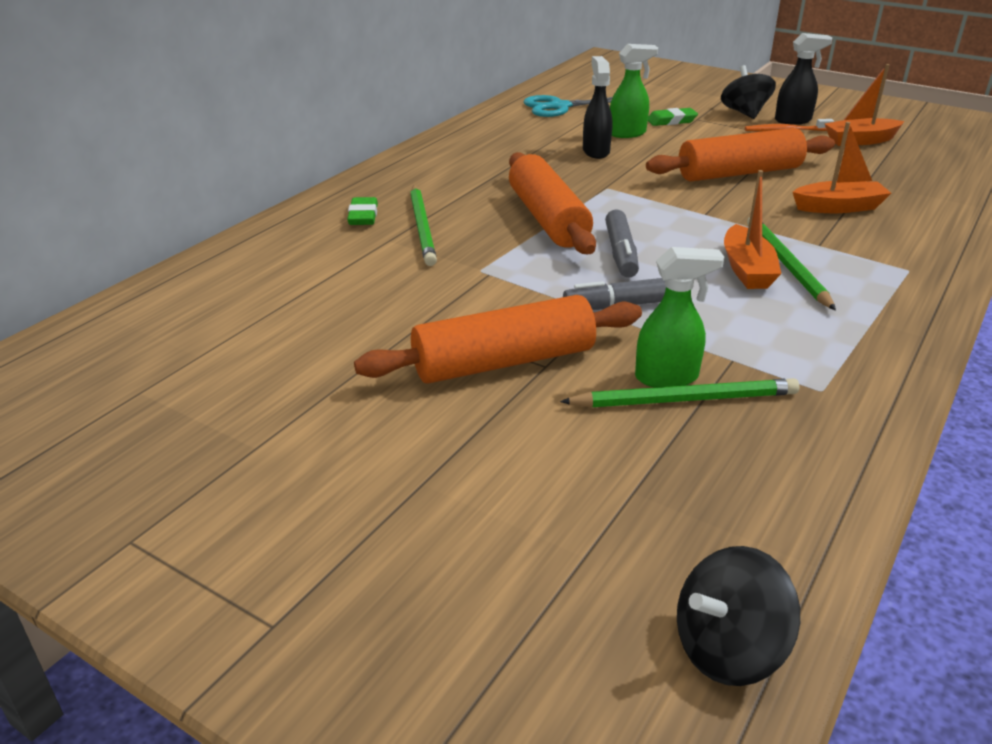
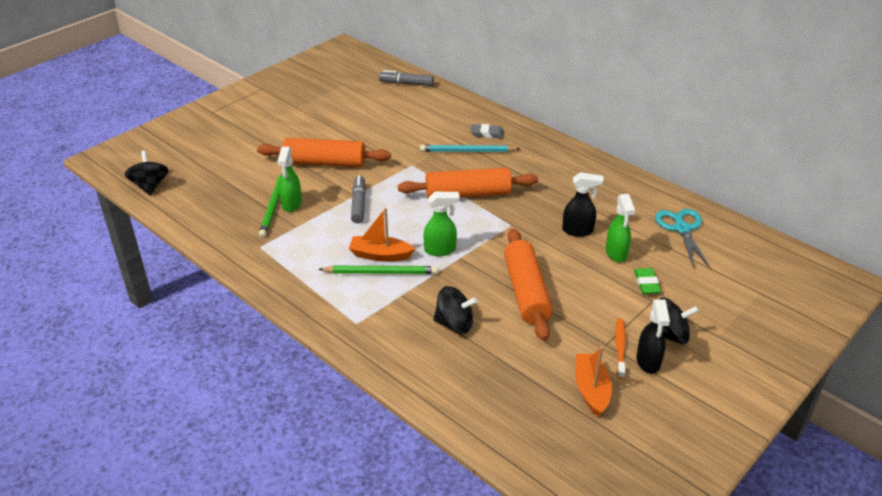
camera: 100 degrees right, 5 degrees up
green eraser [347,197,378,225] -> grey eraser [470,124,504,139]
orange rolling pin [354,295,642,384] -> orange rolling pin turned 75 degrees counterclockwise [257,138,391,167]
green pencil [410,185,437,266] -> turquoise pencil [420,145,520,152]
grey marker [605,209,639,278] -> grey marker moved to [379,70,434,86]
orange boat [793,122,891,213] -> black spinning top [433,286,478,334]
none -> green spray bottle [424,192,460,256]

